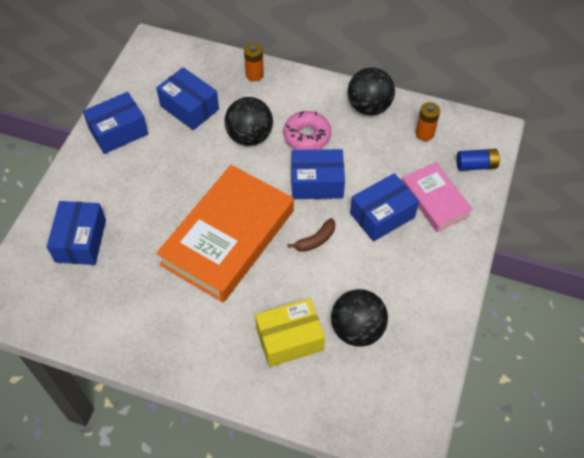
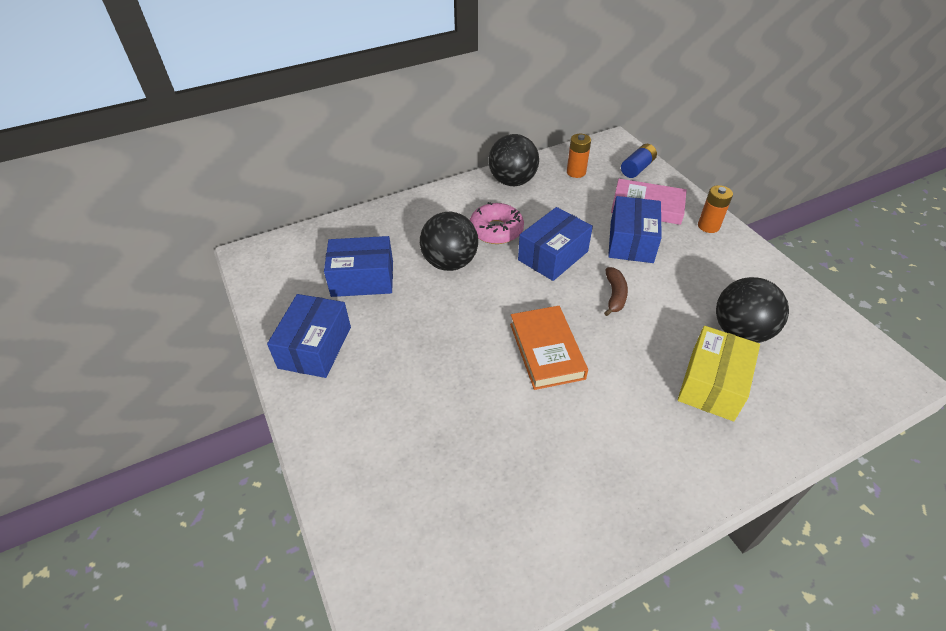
camera: 45 degrees left, 10 degrees down
blue box [47,201,106,265] -> none
orange book [156,165,294,303] -> orange book [510,306,588,390], size x0.54
orange battery [244,43,264,81] -> orange battery moved to [698,185,733,233]

